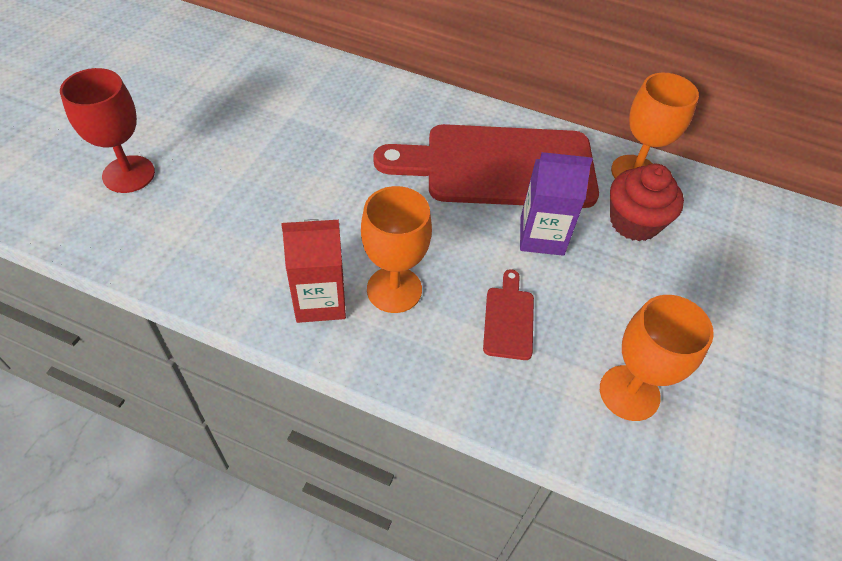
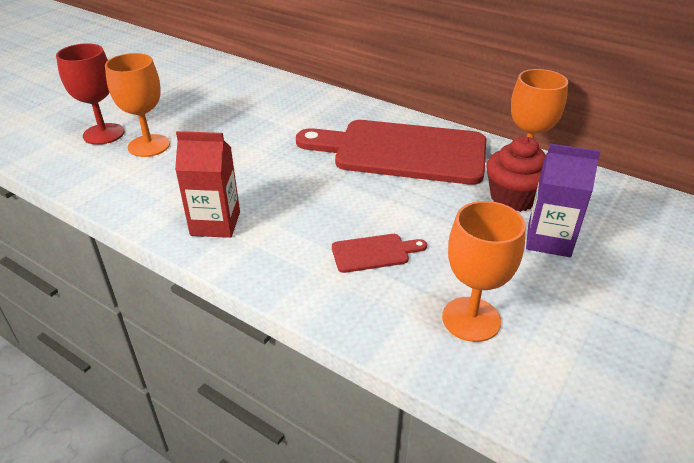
camera: 15 degrees right, 15 degrees down
orange goblet [361,186,432,313] -> orange goblet moved to [105,53,170,157]
red cutting board [483,269,534,360] -> red cutting board turned 60 degrees clockwise [332,234,427,273]
purple carton [520,152,593,256] -> purple carton moved to [526,144,601,257]

